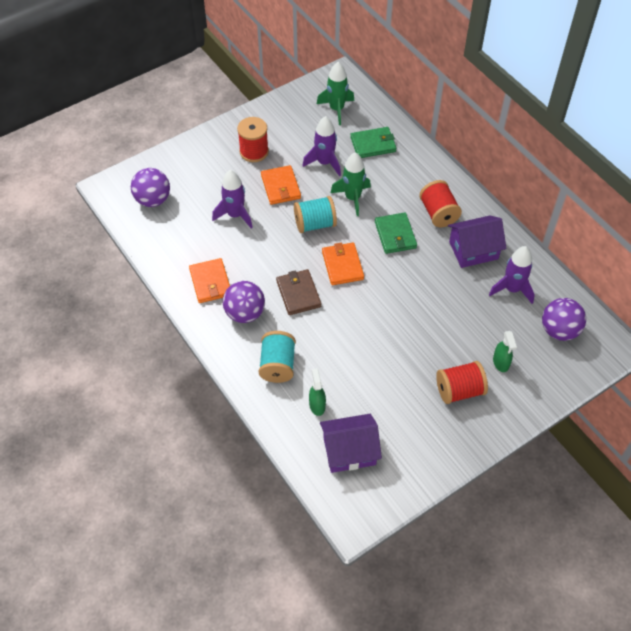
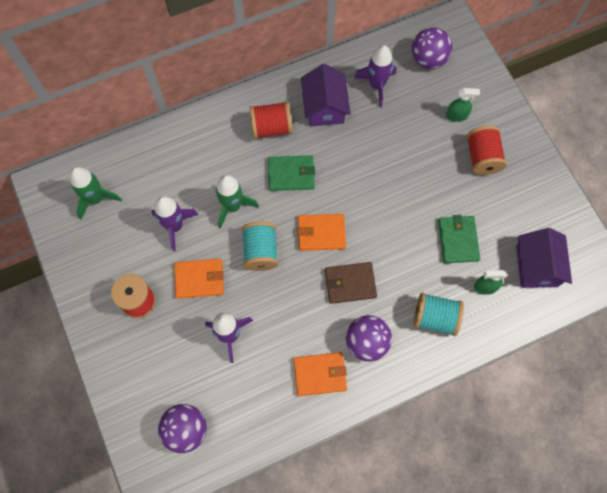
camera: 80 degrees left, 15 degrees up
green wallet [350,127,397,158] -> green wallet moved to [438,215,480,263]

